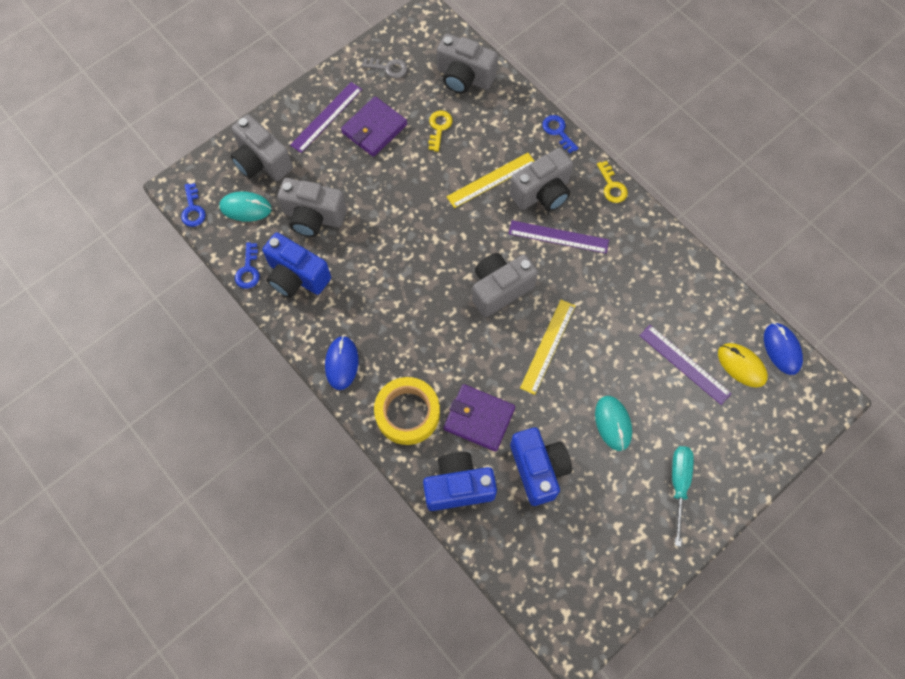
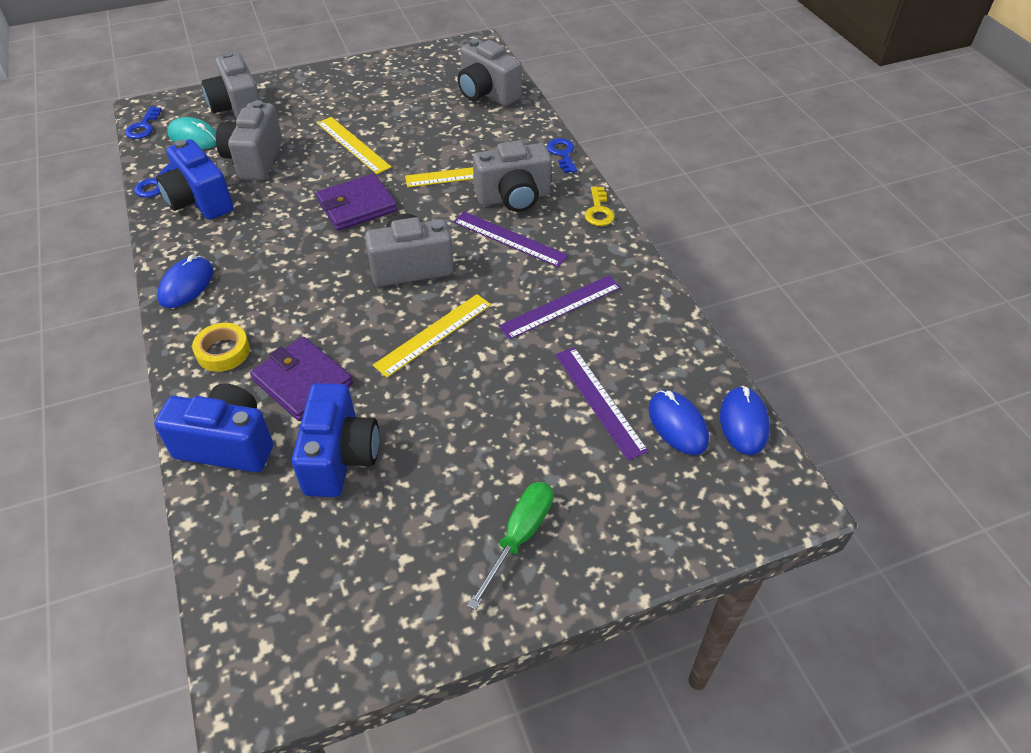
camera: 20 degrees right, 20 degrees down
grey camera [277,178,347,237] -> grey camera turned 60 degrees clockwise [216,100,282,180]
purple ruler [290,82,362,153] -> purple ruler moved to [498,275,621,340]
purple wallet [341,96,407,157] -> purple wallet moved to [316,173,397,231]
grey key [362,58,408,78] -> none
yellow tape [374,377,440,445] -> yellow tape [192,323,250,372], size x0.61
yellow key [428,110,453,152] -> none
turquoise mouse [595,396,632,451] -> none
turquoise screwdriver [672,446,694,547] -> green screwdriver [467,482,553,610]
yellow mouse [718,343,768,388] -> blue mouse [649,390,709,455]
none -> yellow ruler [317,117,391,174]

